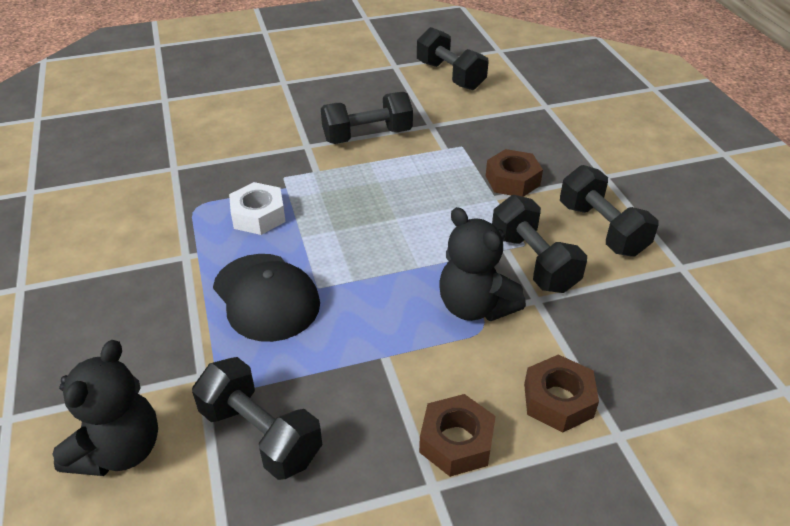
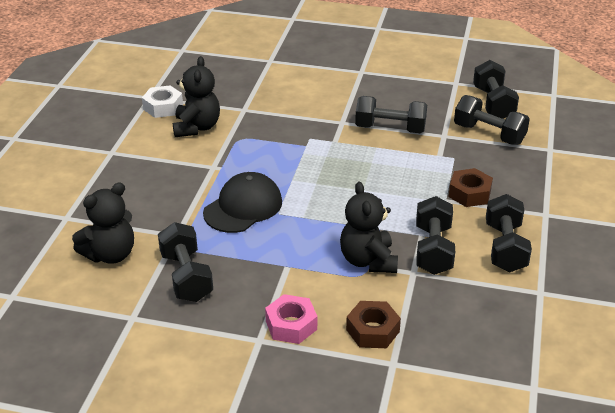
camera: 30 degrees right, 5 degrees down
black cap [213,254,320,342] -> black cap turned 135 degrees counterclockwise [203,172,282,233]
white nut [229,182,286,235] -> white nut moved to [142,85,183,118]
brown nut [419,394,496,477] -> pink nut [265,294,317,344]
none -> black teddy bear [173,56,220,137]
none -> black dumbbell [454,95,530,145]

